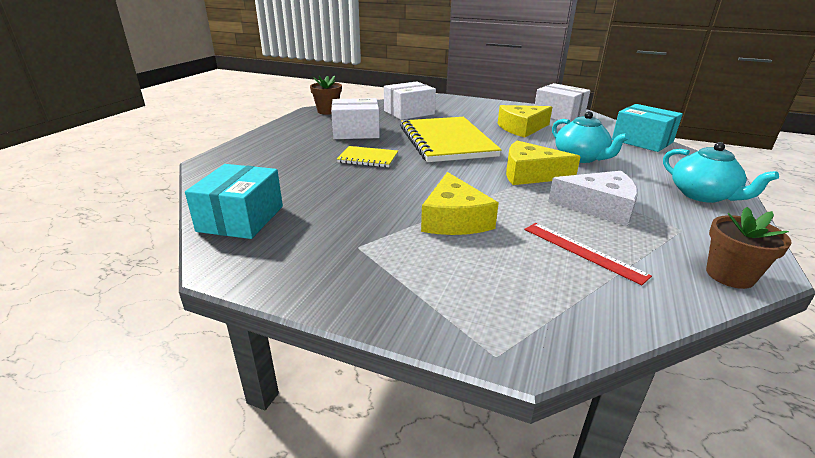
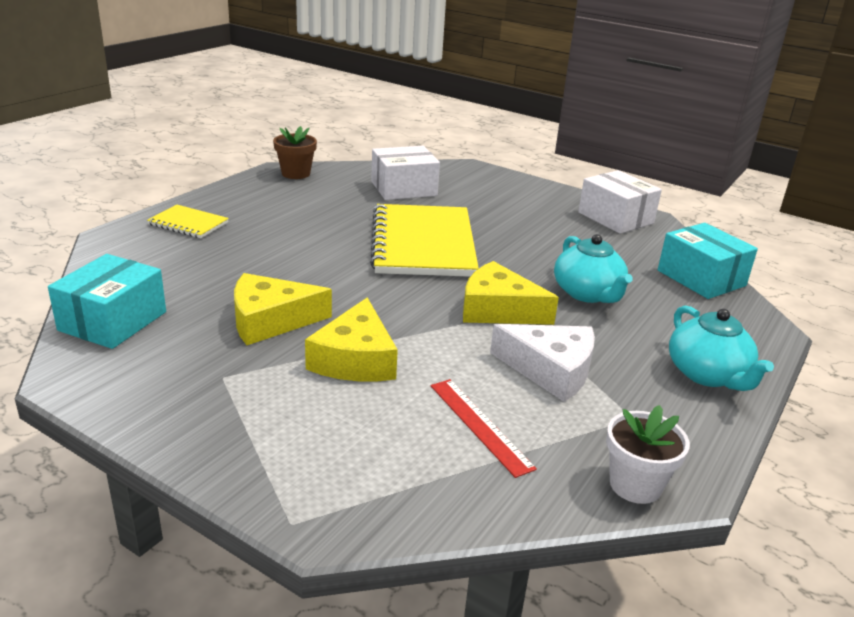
camera: 10 degrees right, 0 degrees up
white box [331,98,380,139] -> none
yellow notebook [337,146,398,168] -> yellow notebook moved to [147,205,229,238]
yellow cheese [498,105,552,138] -> yellow cheese moved to [234,273,332,345]
brown flower pot [706,207,792,289] -> white flower pot [606,405,690,504]

